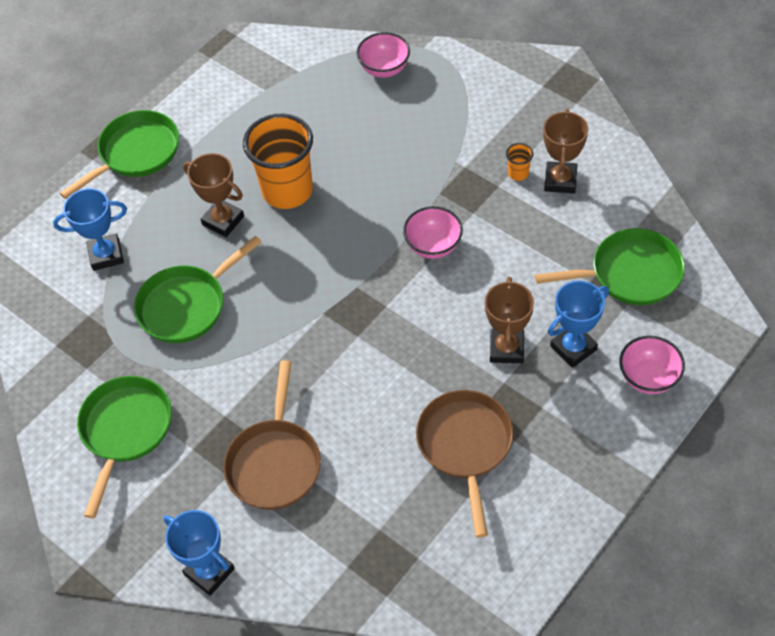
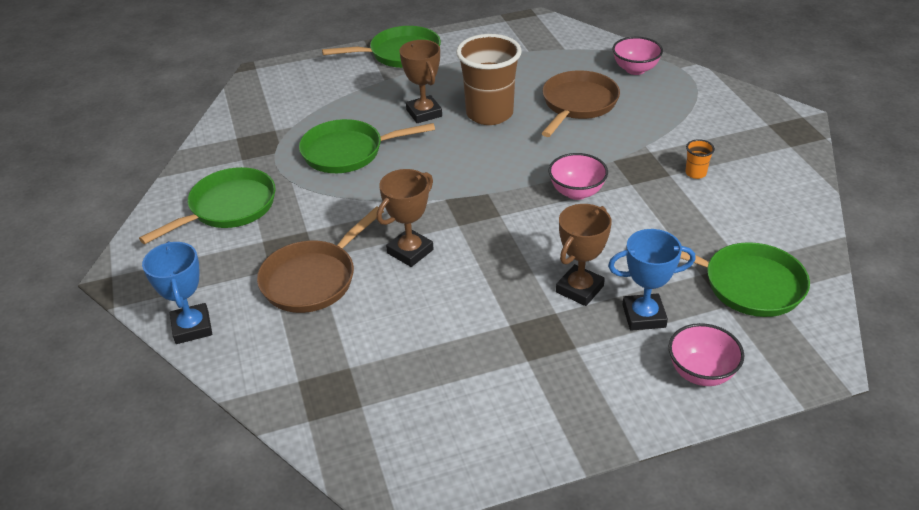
camera: 30 degrees right, 15 degrees down
blue trophy [53,188,127,271] -> none
orange cup [243,113,313,209] -> brown cup [456,34,522,125]
brown pan [416,390,513,538] -> brown pan moved to [541,70,620,137]
brown trophy [543,109,588,193] -> brown trophy moved to [377,169,434,267]

